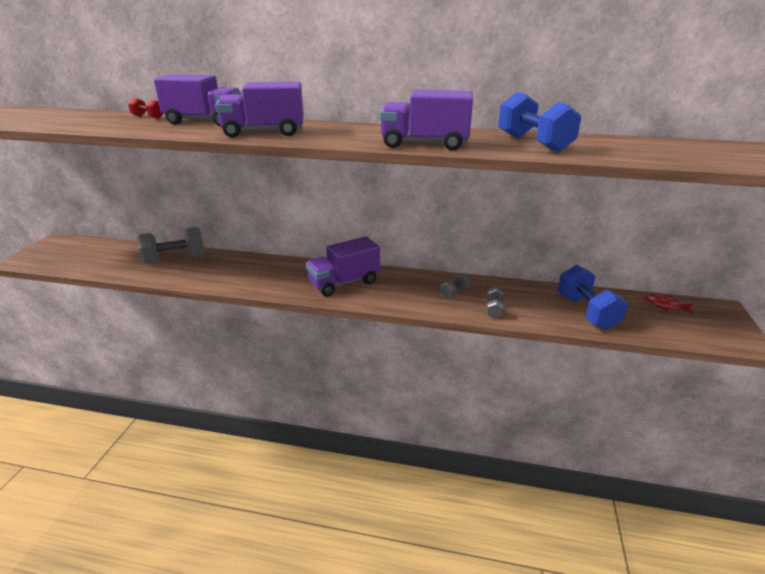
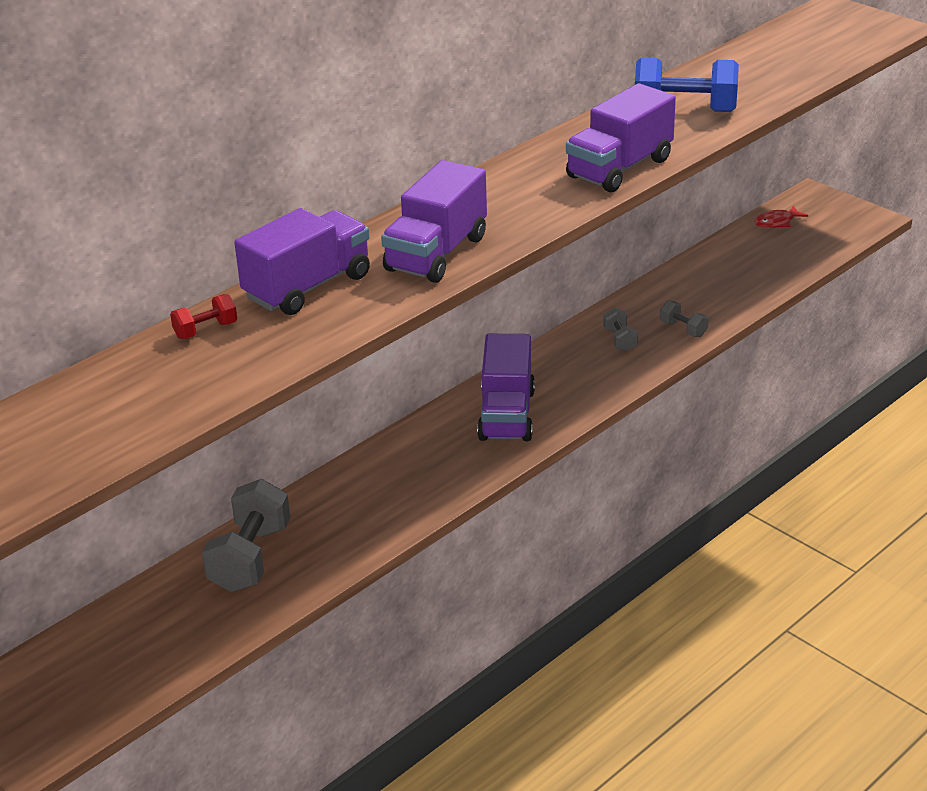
camera: 55 degrees left, 5 degrees up
blue dumbbell [557,265,628,330] -> none

